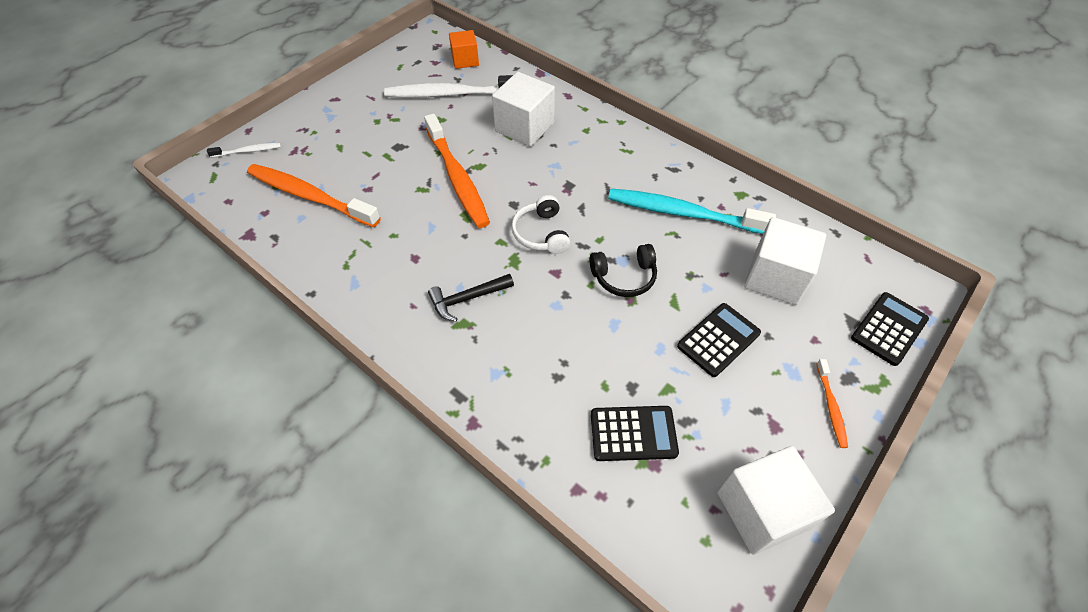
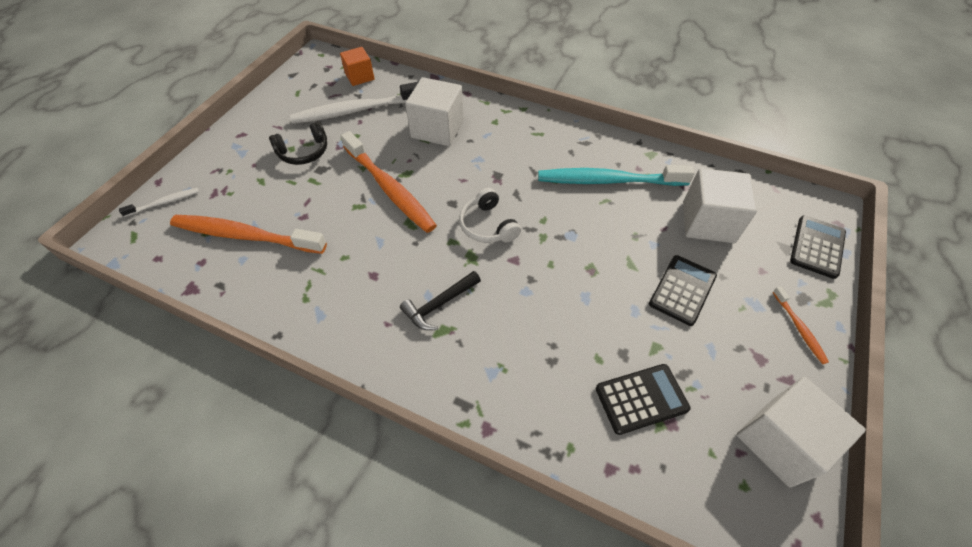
camera: 15 degrees left, 0 degrees up
black headphones [589,244,657,297] -> black headphones moved to [269,121,327,165]

